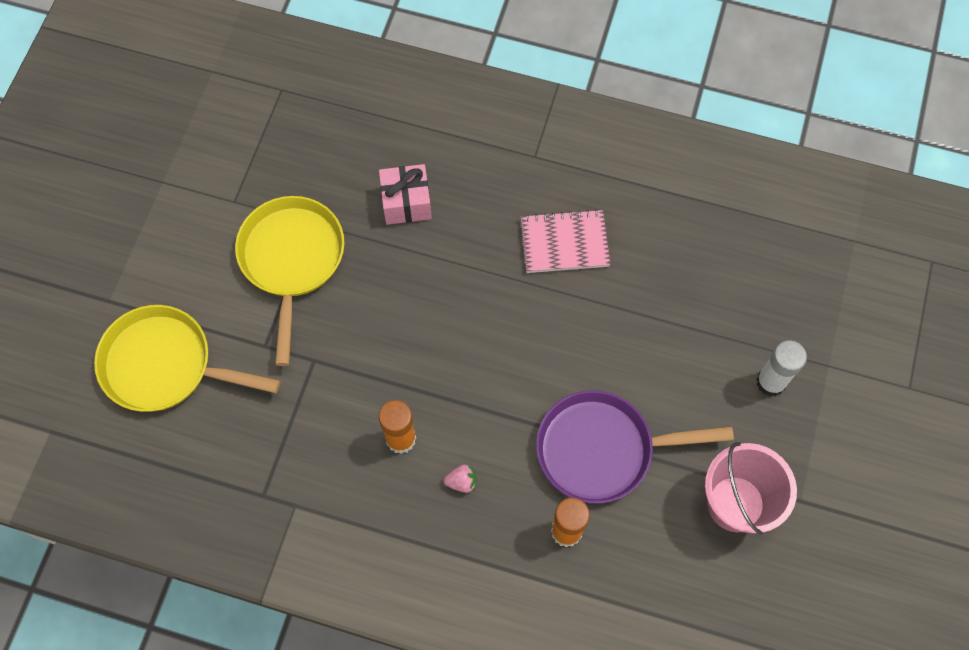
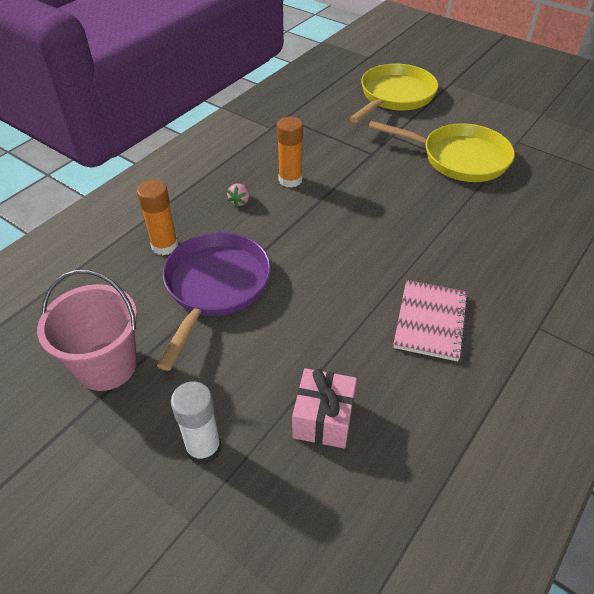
camera: 110 degrees right, 20 degrees down
pink gift [379,164,432,225] -> pink gift moved to [292,368,357,448]

